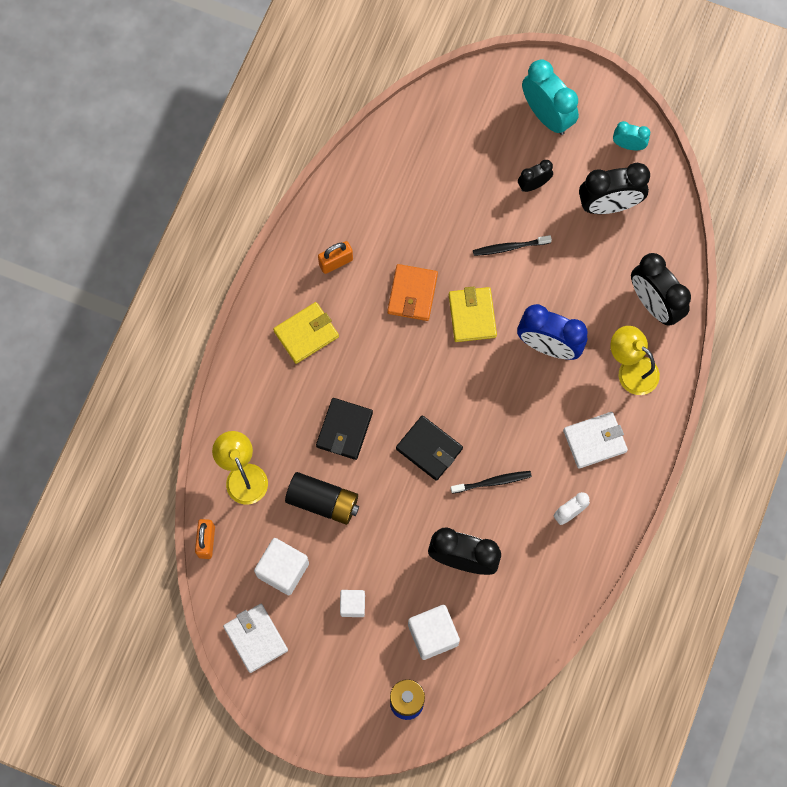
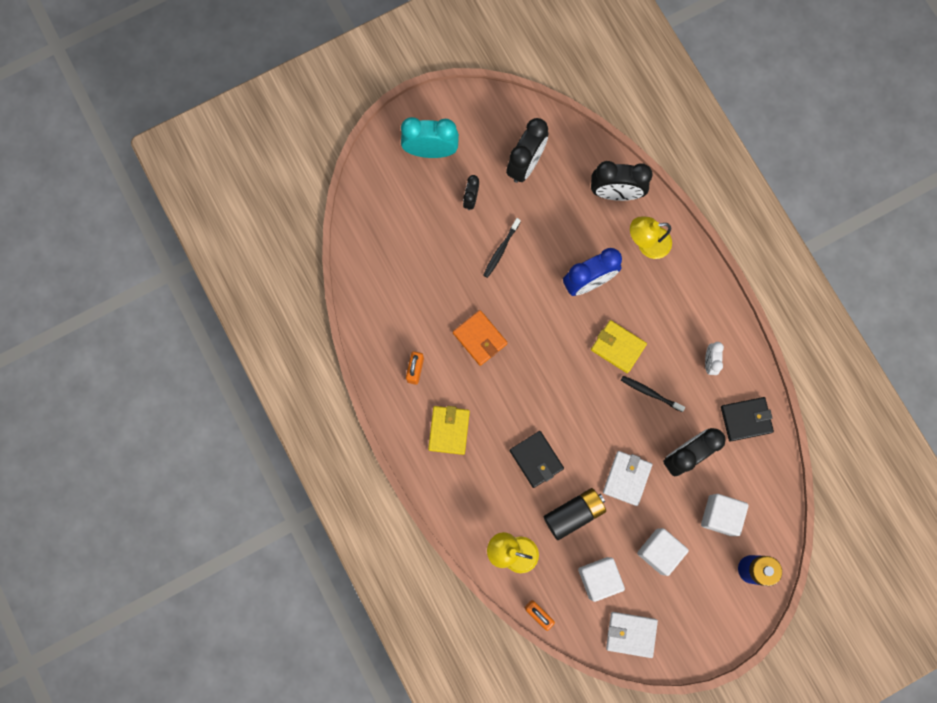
camera: 50 degrees left, 5 degrees up
white cube [340,590,365,617] -> white cube [637,528,689,576], size x1.66
black wallet [396,416,463,481] -> black wallet moved to [721,397,774,441]
yellow wallet [449,286,497,342] -> yellow wallet moved to [591,320,647,373]
black toothbrush [450,471,532,494] -> black toothbrush turned 90 degrees counterclockwise [621,376,685,412]
white wallet [563,412,628,469] -> white wallet moved to [603,451,652,506]
turquoise clock [613,121,650,150] -> none

